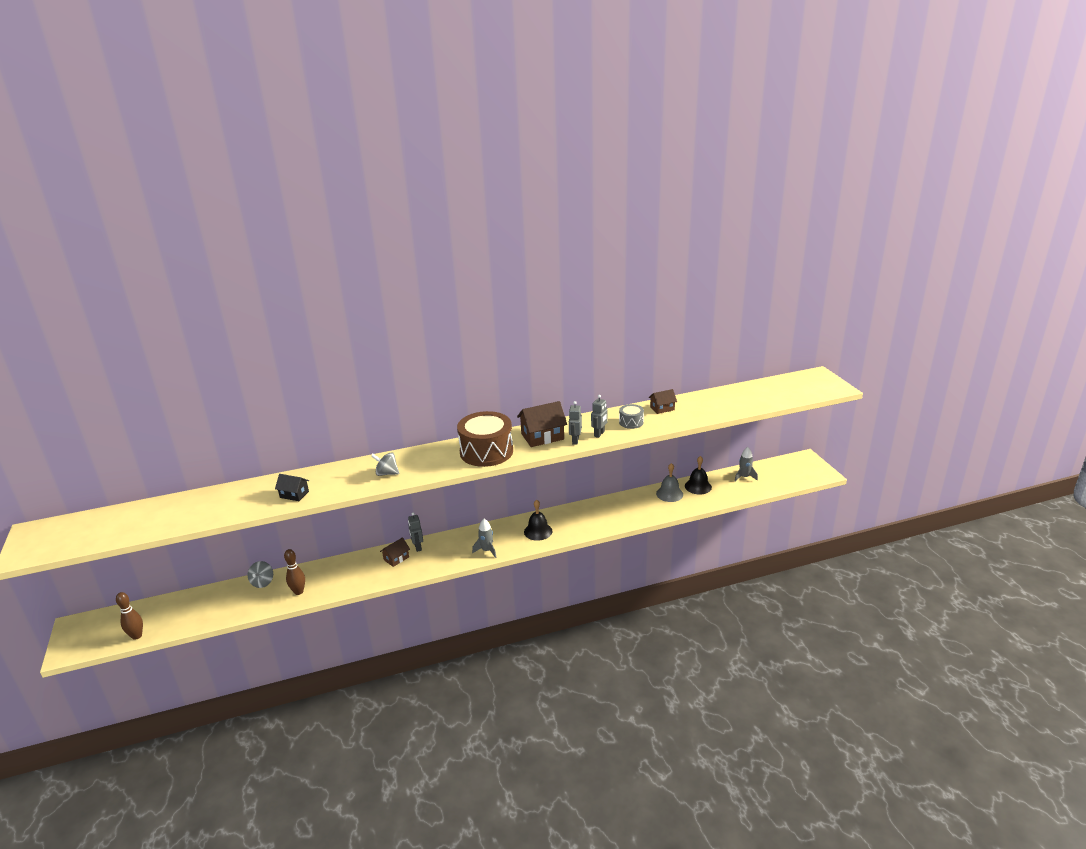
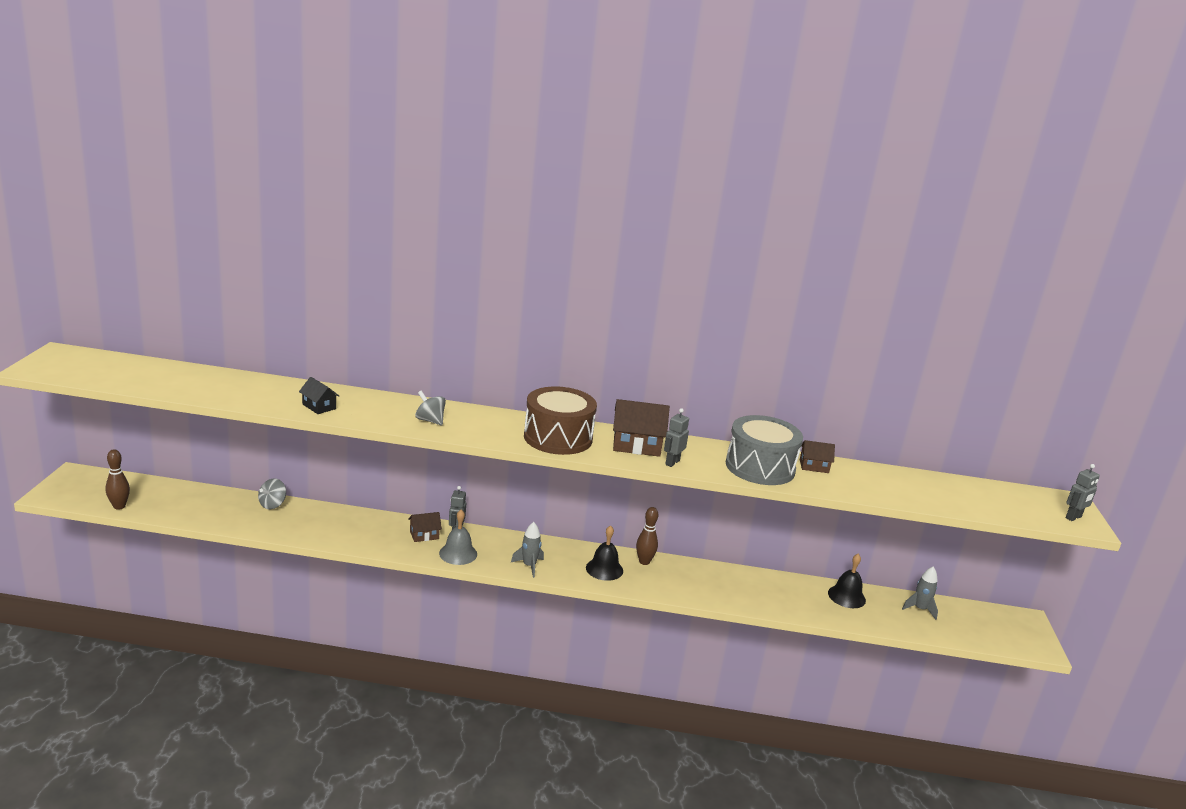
camera: 20 degrees right, 5 degrees down
brown bowling pin [284,549,305,595] -> brown bowling pin moved to [636,507,658,565]
grey robot [591,395,608,438] -> grey robot moved to [1065,464,1100,521]
grey drum [619,404,644,429] -> grey drum [726,415,803,485], size x2.10
grey bell [656,463,683,502] -> grey bell moved to [439,510,477,565]

